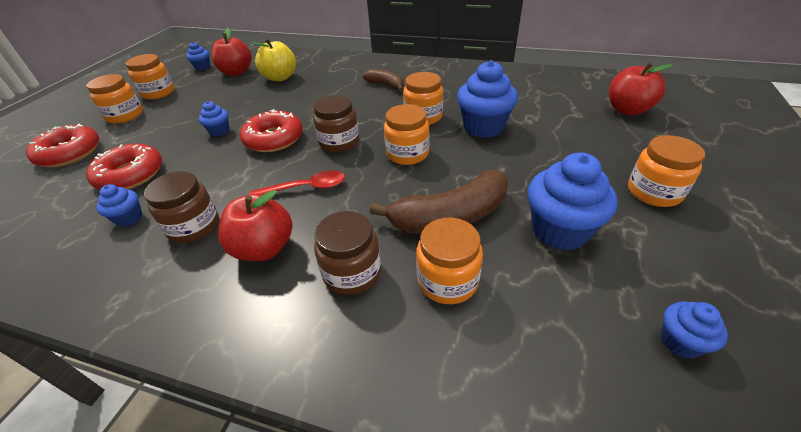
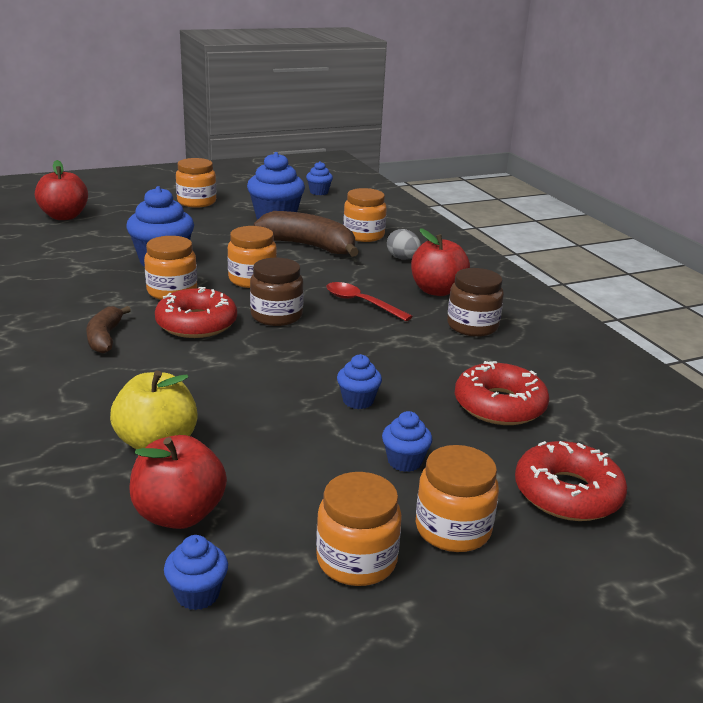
camera: 135 degrees left, 15 degrees down
blue cupcake [96,184,142,227] -> blue cupcake moved to [382,411,432,472]
red donut [240,109,303,152] -> red donut moved to [155,287,237,338]
brown jar [314,211,381,295] -> grey egg [387,229,421,260]

